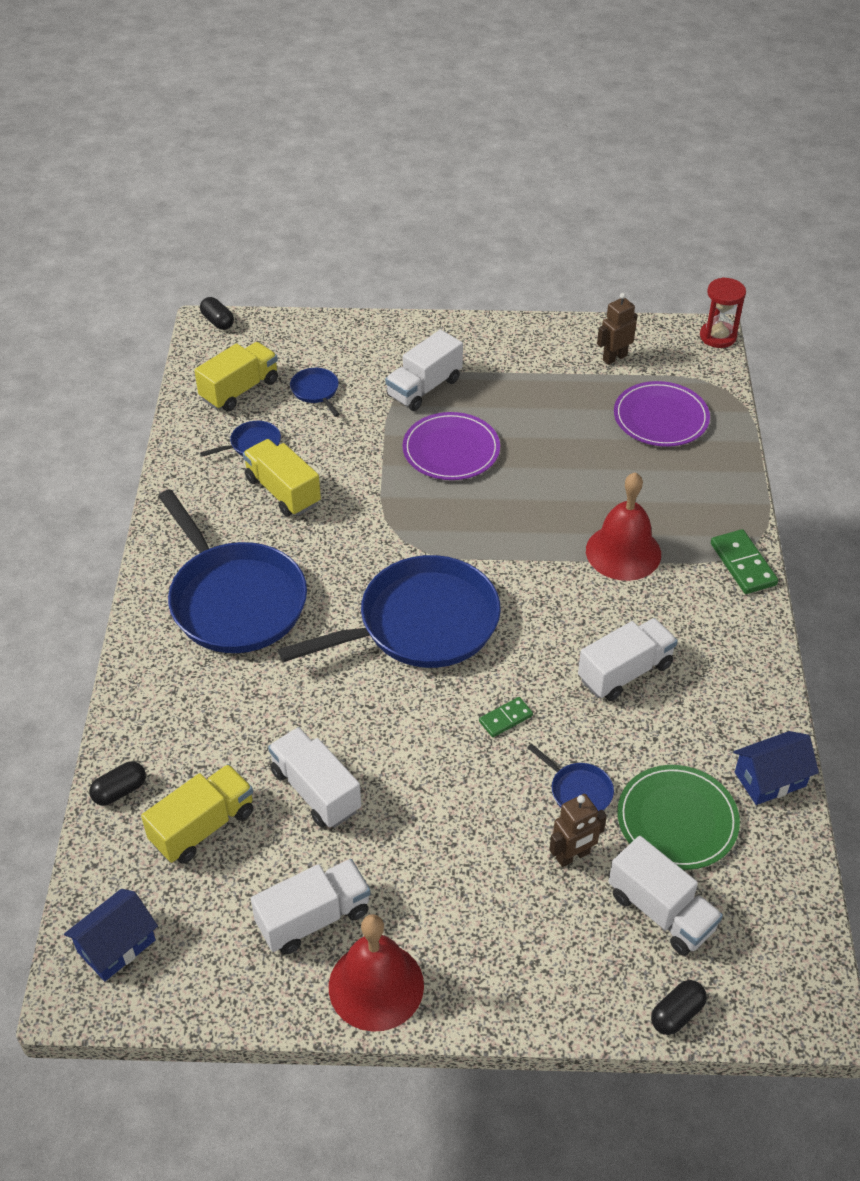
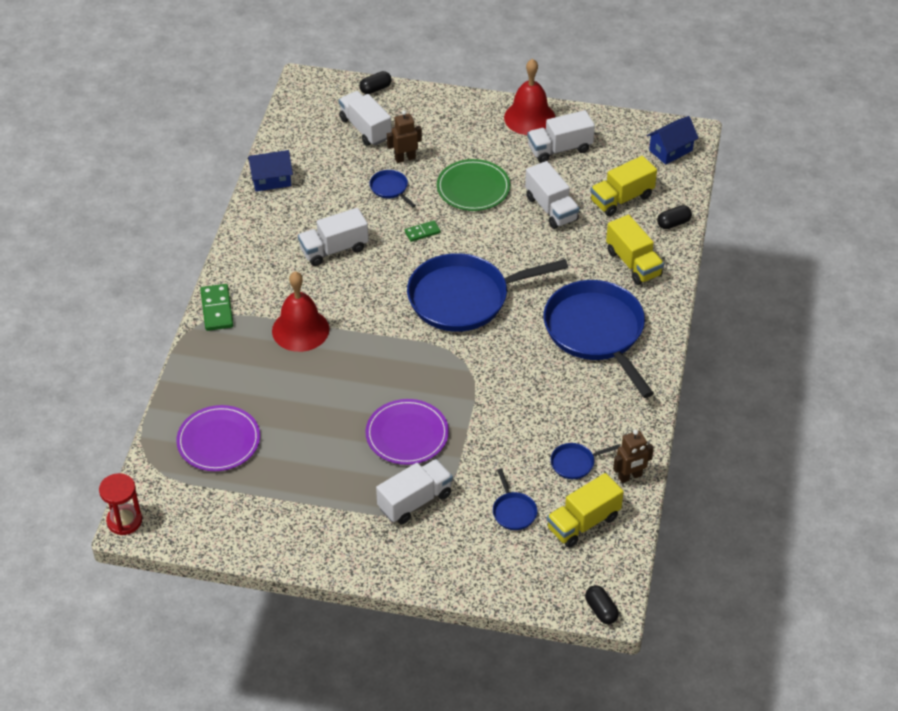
camera: 170 degrees left, 0 degrees up
yellow truck [243,439,321,517] -> yellow truck moved to [606,215,664,285]
brown robot [597,293,637,365] -> brown robot moved to [613,430,654,483]
green plate [617,765,740,870] -> green plate moved to [437,159,510,211]

